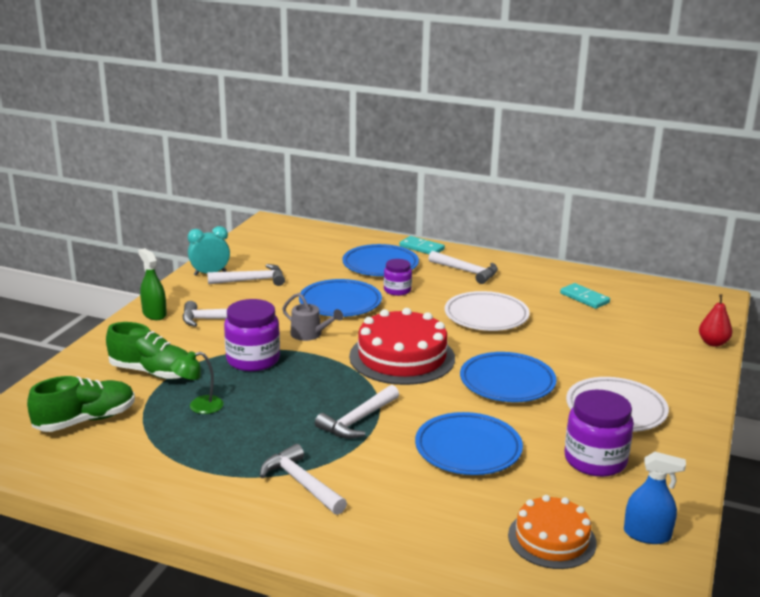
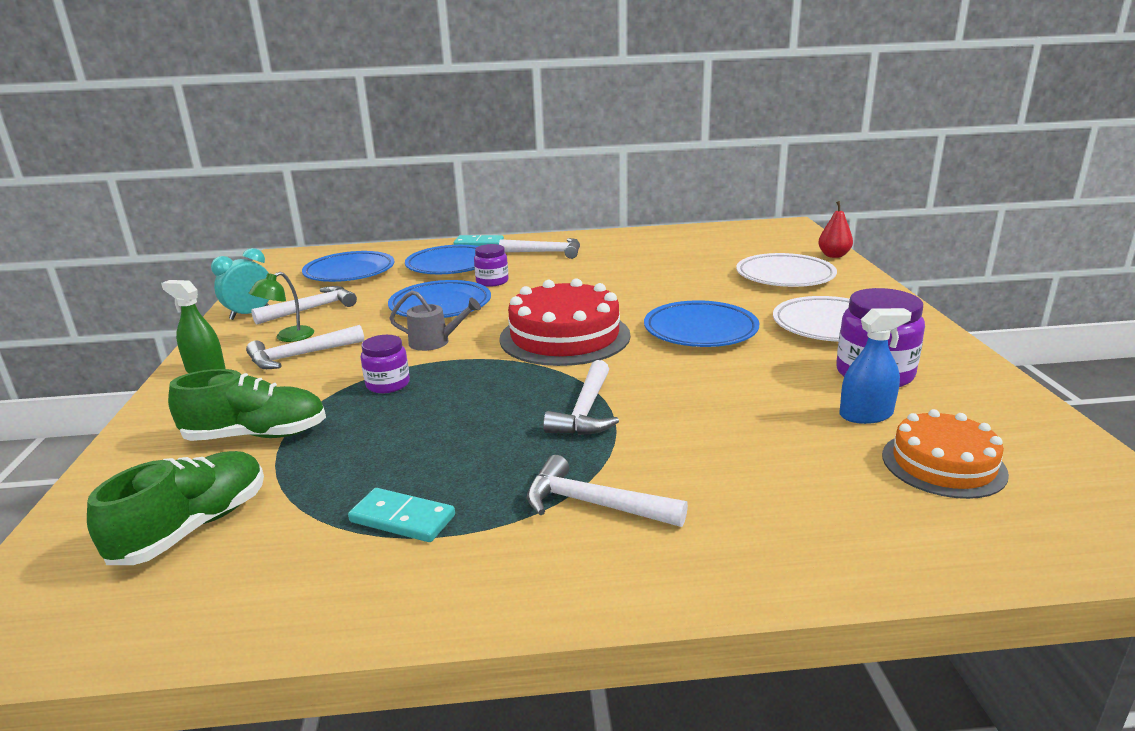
camera: 25 degrees left, 0 degrees up
green lamp [170,351,224,414] -> green lamp moved to [249,272,314,342]
purple jar [224,299,280,371] -> purple jar [361,335,410,393], size x0.60
blue plate [415,412,523,475] -> blue plate moved to [302,251,395,282]
white plate [445,291,530,331] -> white plate moved to [736,253,837,287]
turquoise domino [560,283,610,309] -> turquoise domino moved to [348,488,455,542]
blue spray bottle [624,452,686,544] -> blue spray bottle moved to [840,308,912,424]

